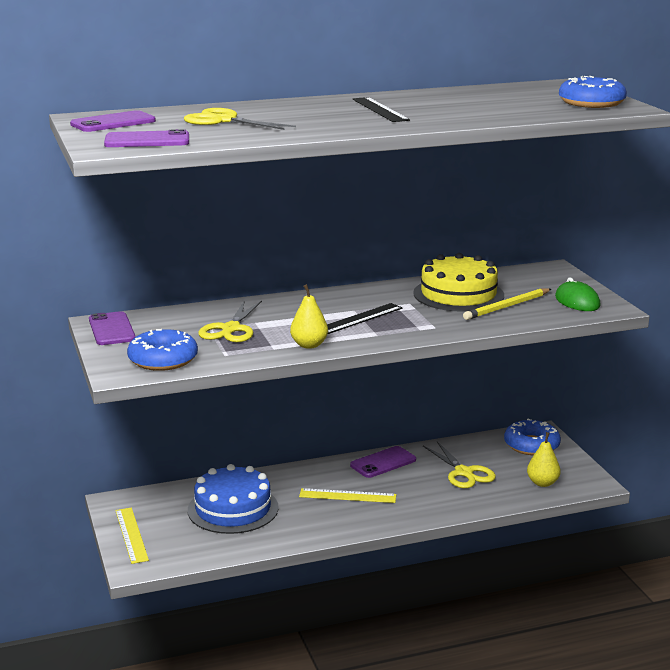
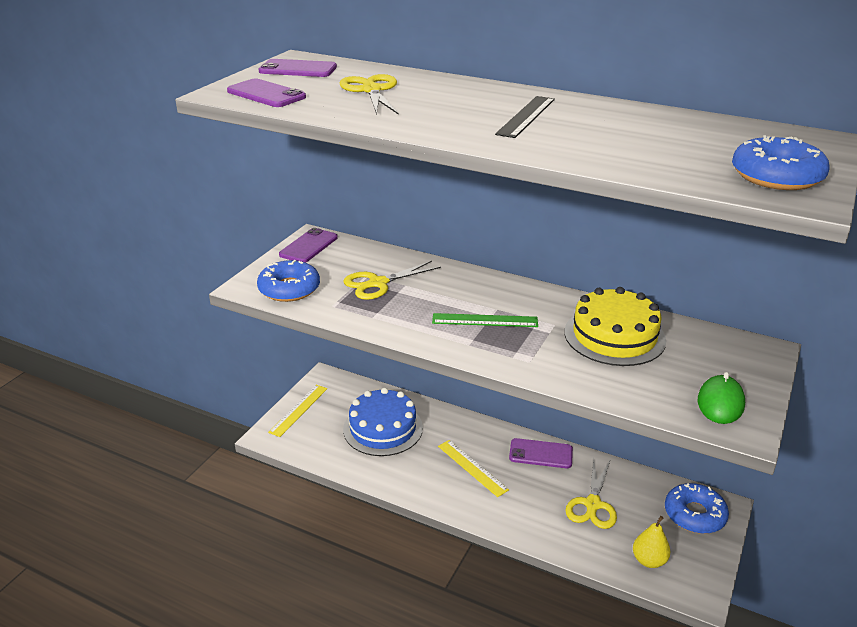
camera: 45 degrees right, 10 degrees up
yellow pear [290,284,328,349] -> none
black ruler [327,303,402,334] -> green ruler [432,313,538,327]
yellow pencil [463,288,551,320] -> none

